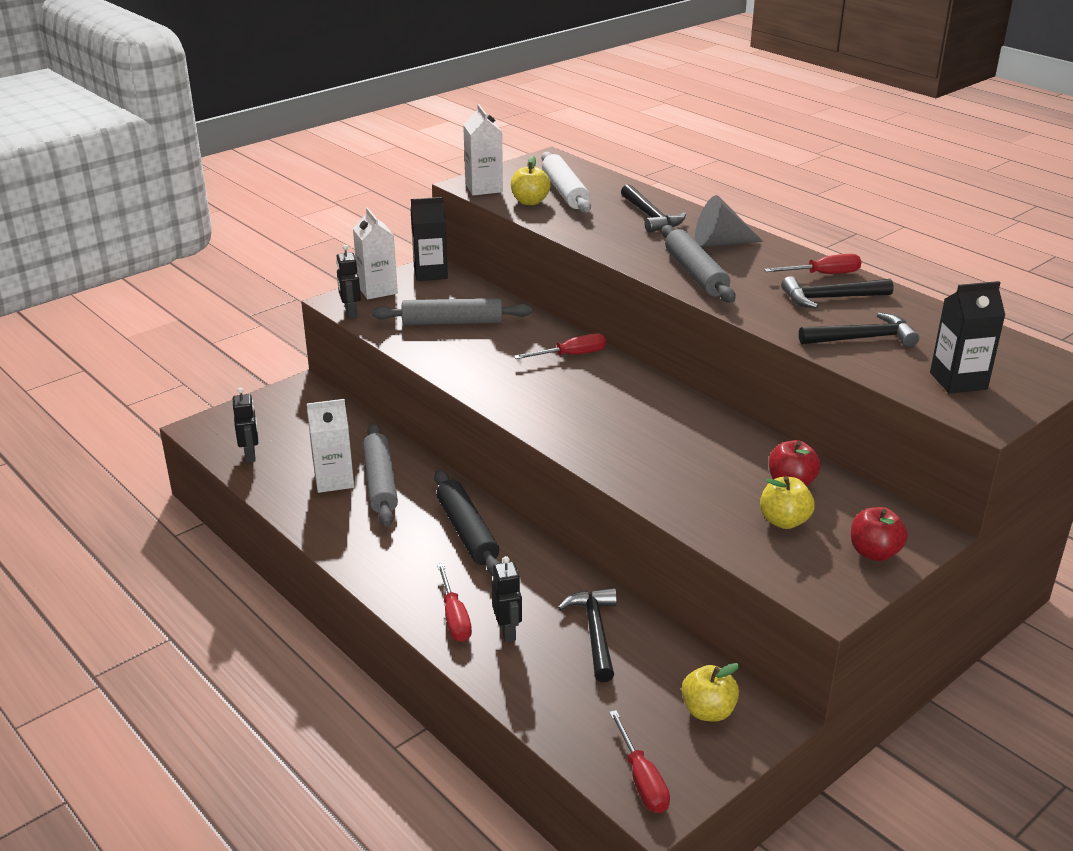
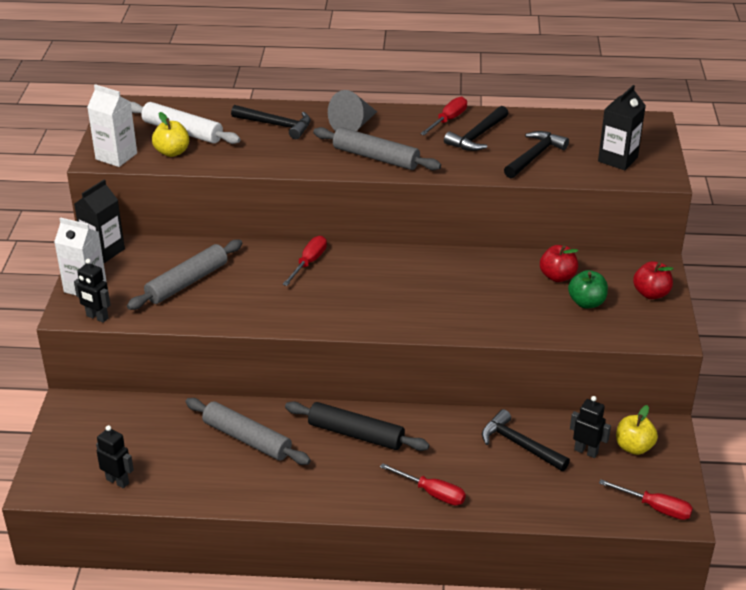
camera: 45 degrees left, 5 degrees up
white carton [307,399,354,493] -> none
black robot [492,556,522,642] -> black robot moved to [570,396,611,458]
yellow apple [760,476,815,529] -> green apple [568,270,608,308]

